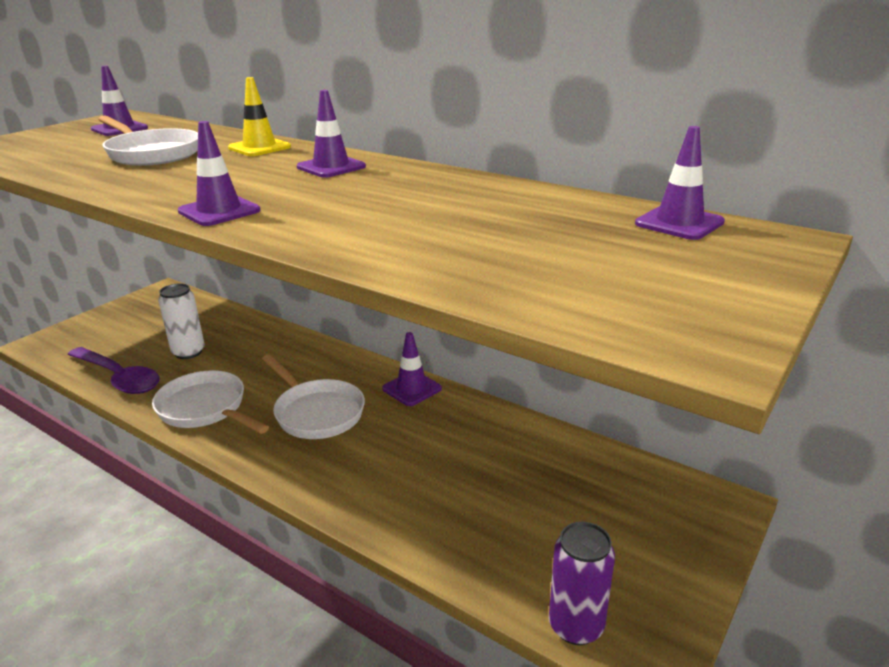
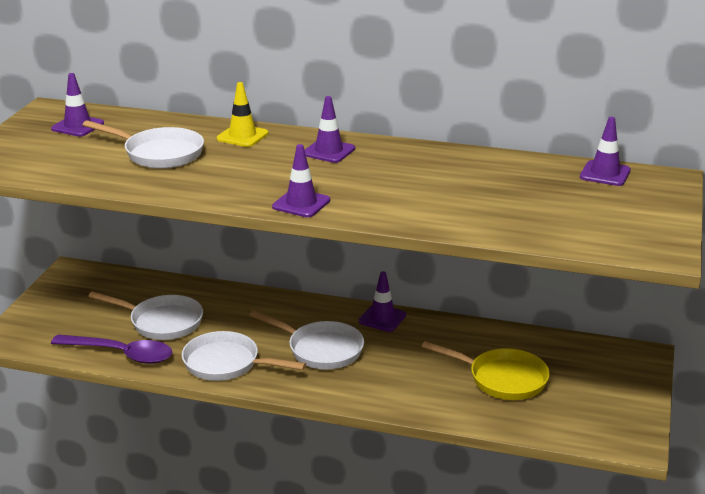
camera: 20 degrees left, 0 degrees up
white can [158,283,205,359] -> white pan [89,291,203,340]
purple can [549,522,615,645] -> none
none -> yellow pan [422,341,550,400]

